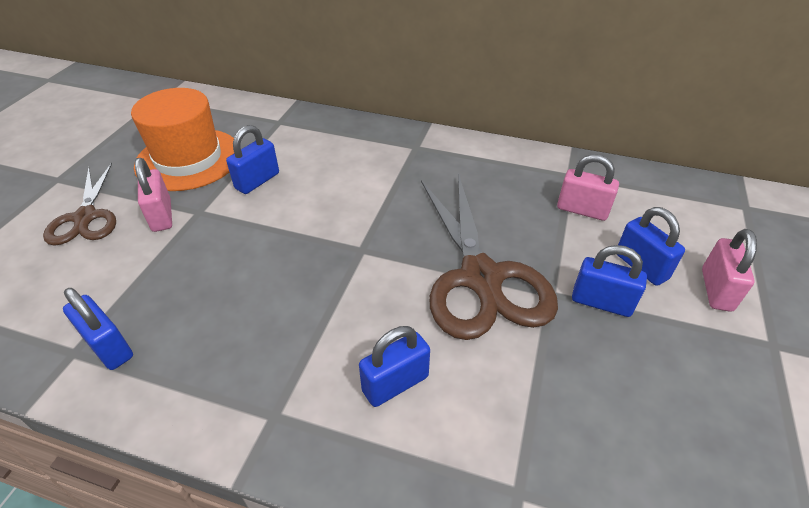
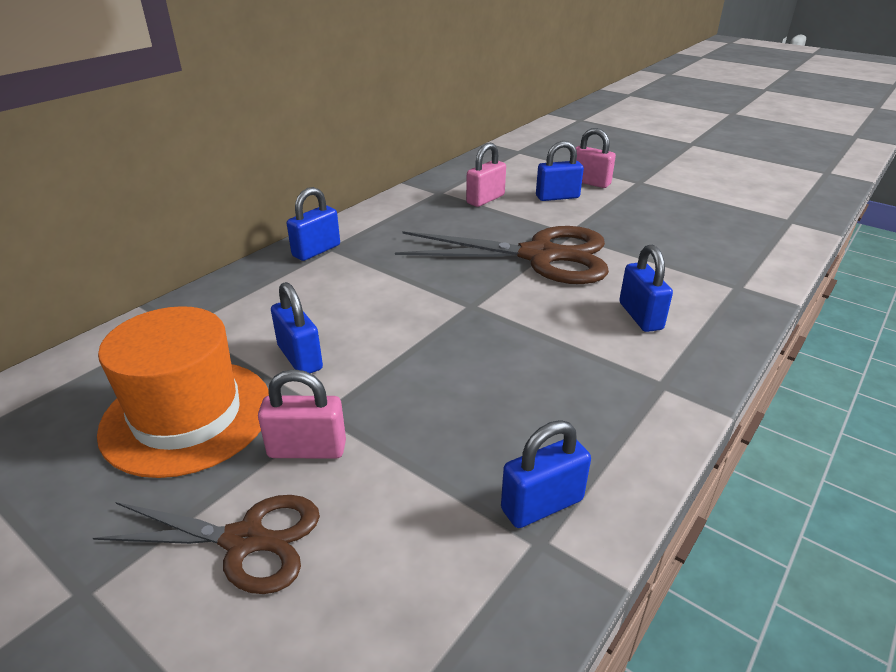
camera: 70 degrees left, 10 degrees down
blue padlock [572,245,647,317] -> blue padlock moved to [287,187,340,261]

